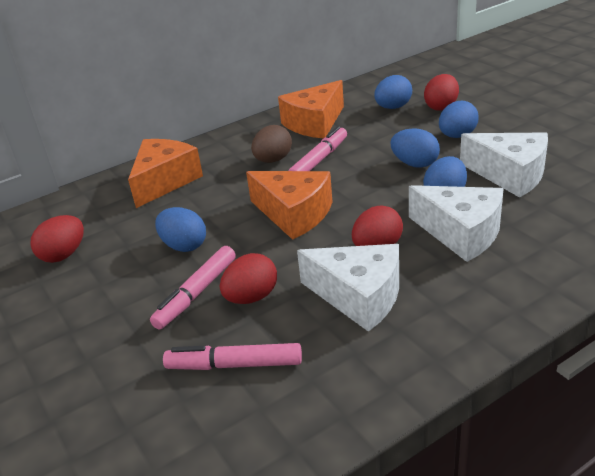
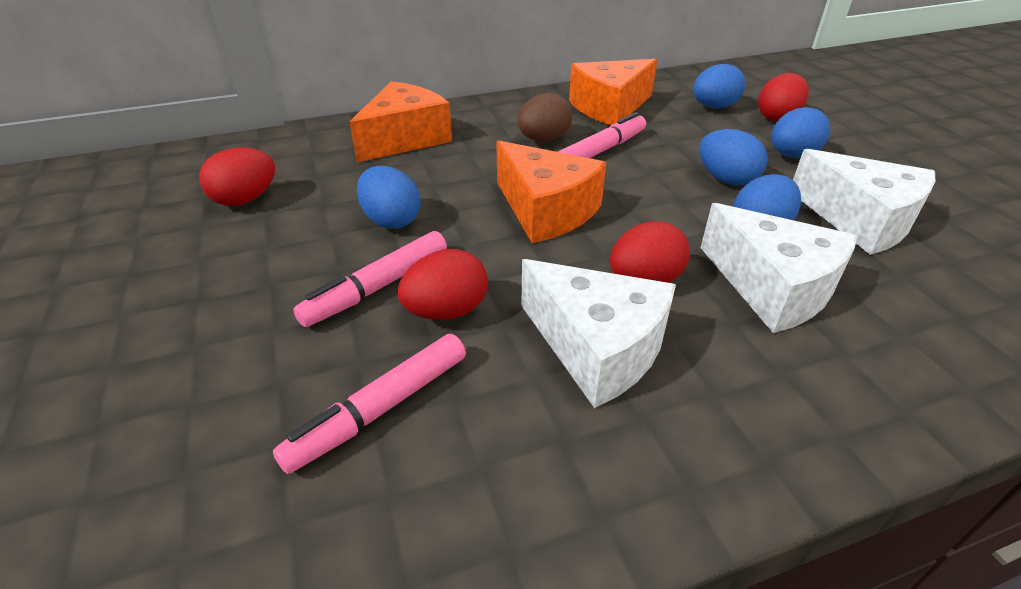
camera: 10 degrees right, 5 degrees up
pink marker [163,343,302,370] -> pink marker turned 60 degrees counterclockwise [273,334,466,474]

